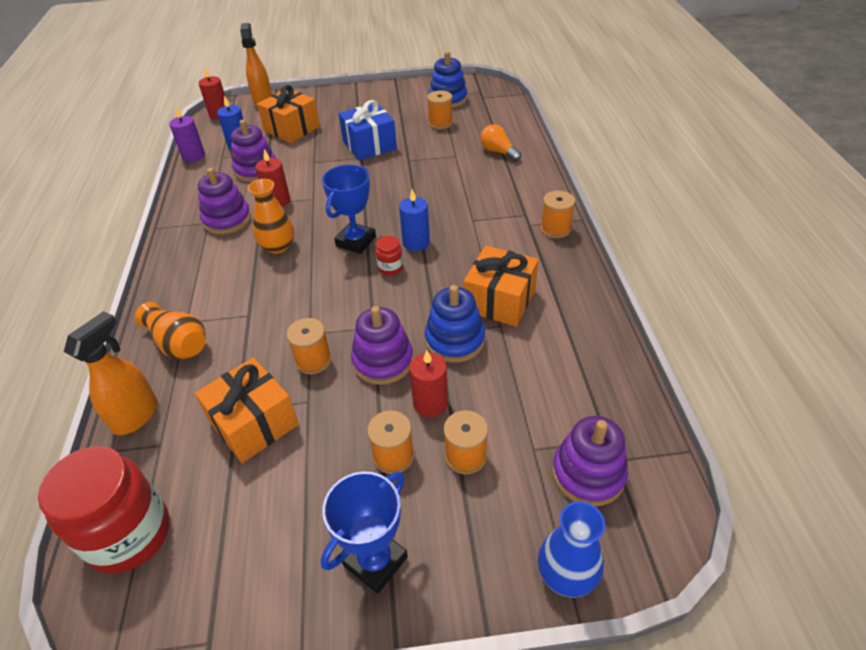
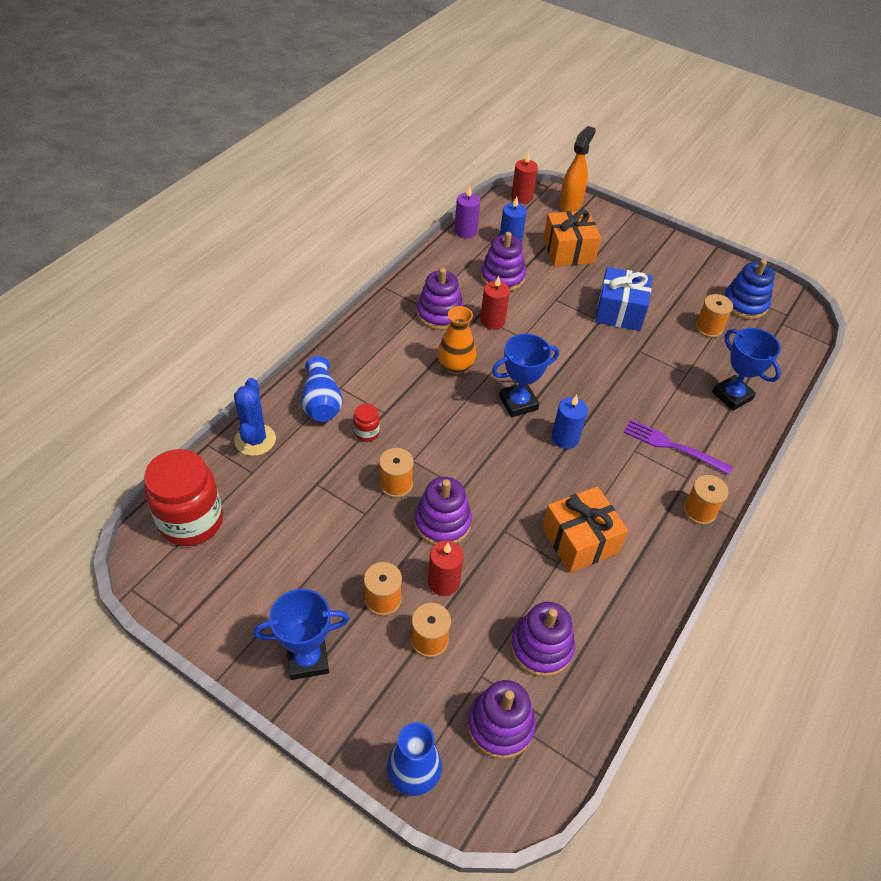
camera: 35 degrees right, 5 degrees up
orange spray bottle [64,311,158,435] -> blue cactus [234,378,276,456]
orange vase [135,302,206,360] -> blue vase [301,356,342,422]
orange gift [195,357,299,463] -> none
red jar [376,236,403,276] -> red jar moved to [353,404,380,442]
blue stacking toy [425,285,485,363] -> none
orange light bulb [480,124,521,161] -> blue trophy [712,328,781,411]
none -> purple stacking toy [511,602,575,677]
none -> purple fork [623,419,733,475]

